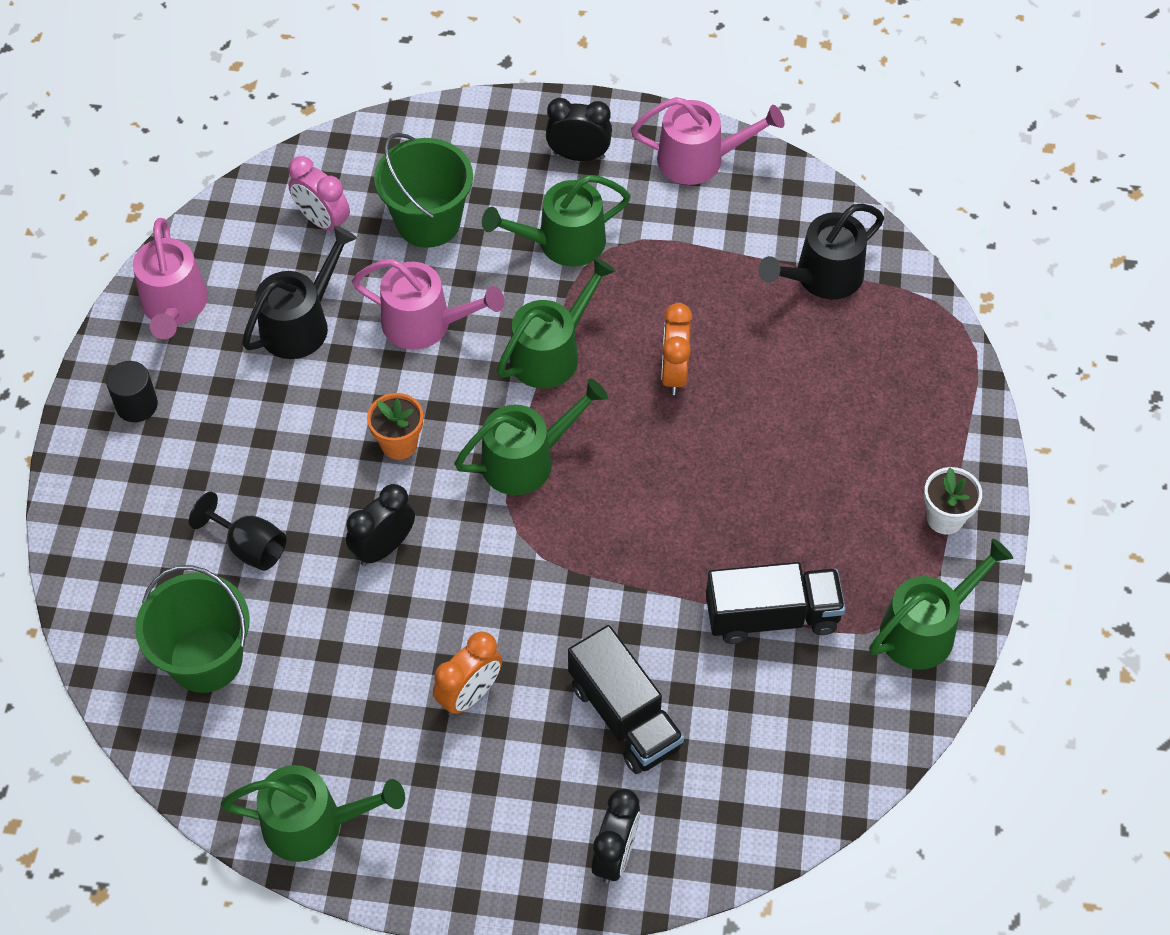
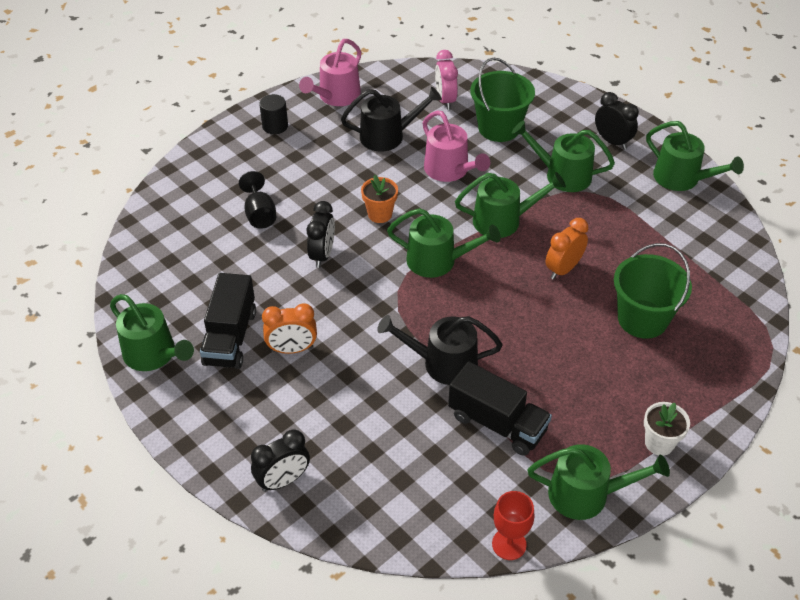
camera: 40 degrees right, 10 degrees down
green bucket [135,565,250,693] -> green bucket moved to [614,243,692,339]
black clock [346,484,415,566] -> black clock turned 105 degrees clockwise [307,201,335,268]
black truck [568,625,684,774] -> black truck moved to [200,273,256,369]
pink watering can [631,97,784,185] -> green watering can [646,121,744,191]
black watering can [758,204,884,299] -> black watering can moved to [377,315,502,385]
none -> red goblet [492,491,535,560]

